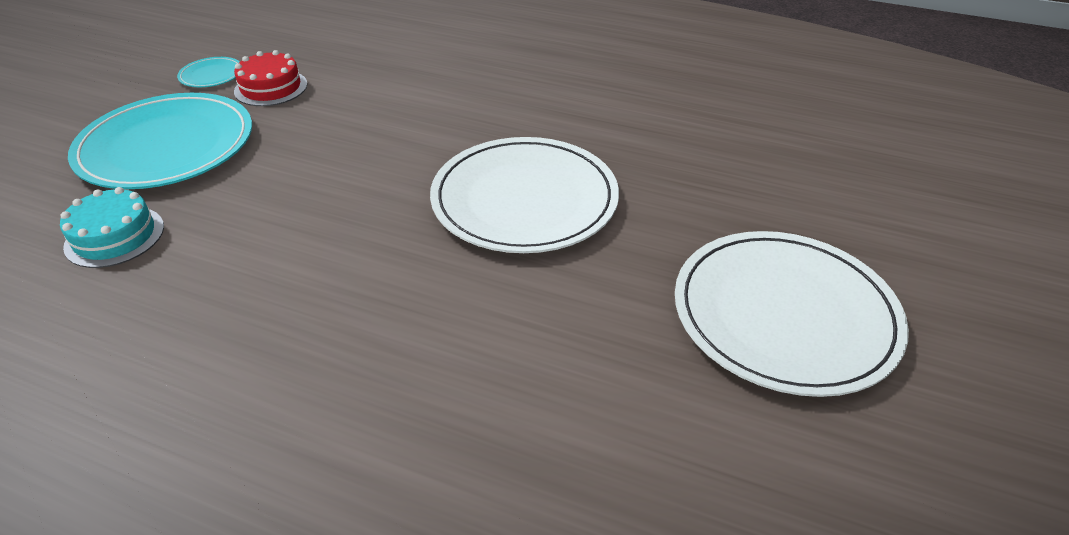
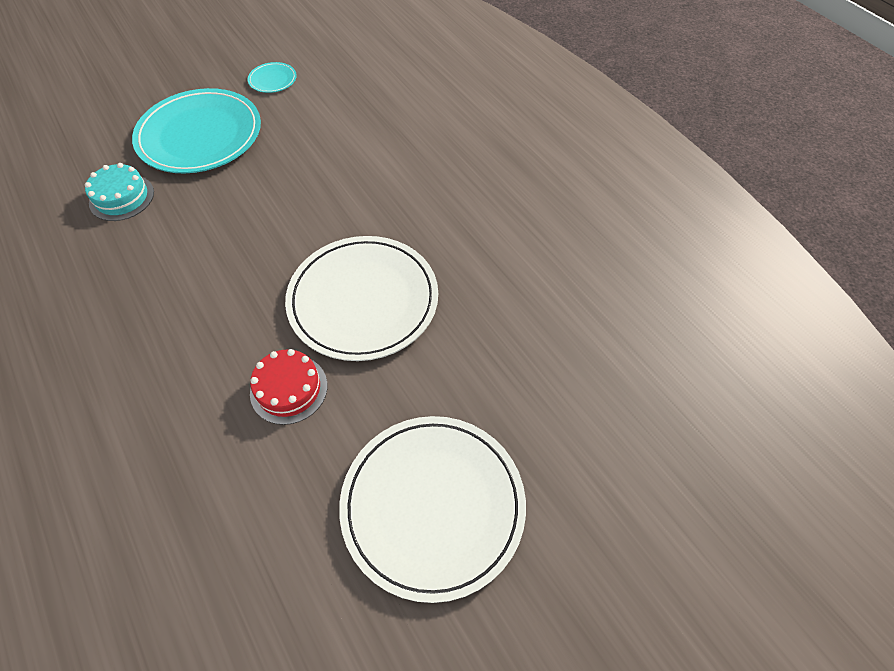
camera: 35 degrees right, 15 degrees up
red cake [234,50,307,106] -> red cake moved to [250,349,327,425]

